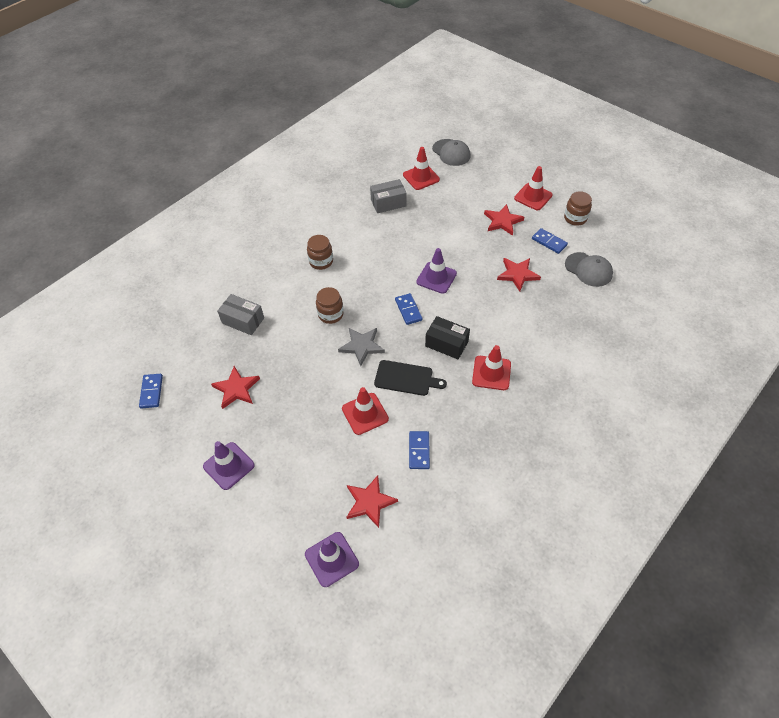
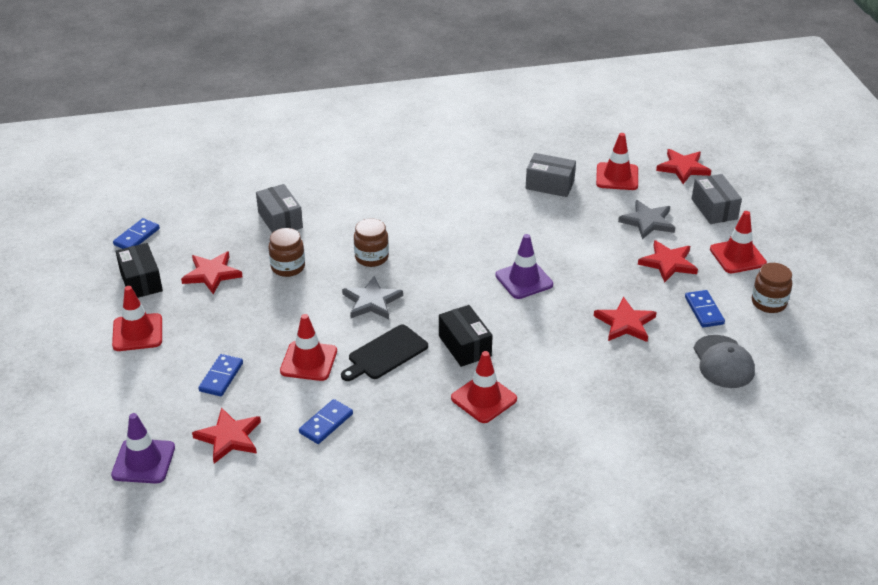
camera: 35 degrees right, 15 degrees down
purple traffic cone [203,441,255,490] -> red traffic cone [112,286,162,351]
brown jar [307,235,333,270] -> brown jar moved to [268,228,305,277]
black cutting board [374,360,447,396] -> black cutting board turned 90 degrees clockwise [341,325,428,381]
blue domino [395,293,423,325] -> blue domino moved to [199,354,243,397]
grey cap [432,139,471,166] -> red star [656,149,711,184]
none -> black box [116,243,163,298]
none -> grey star [618,200,675,239]
none -> grey box [691,174,742,224]

